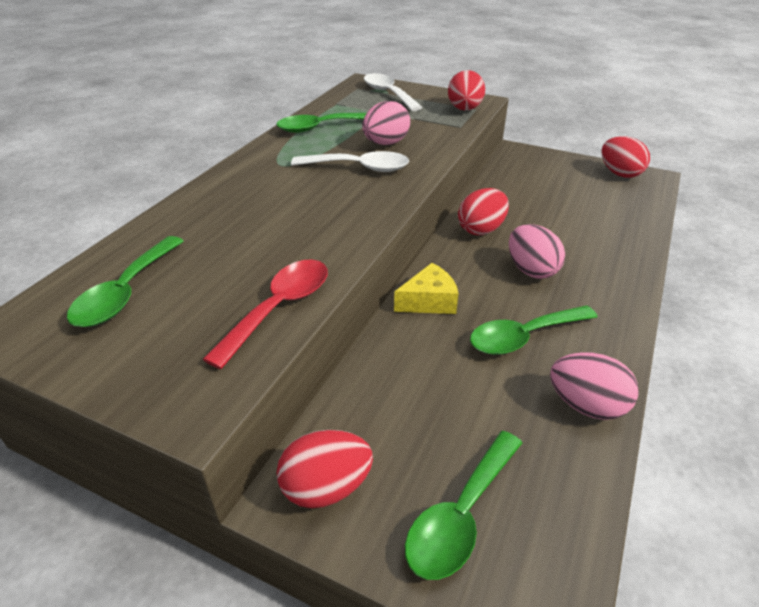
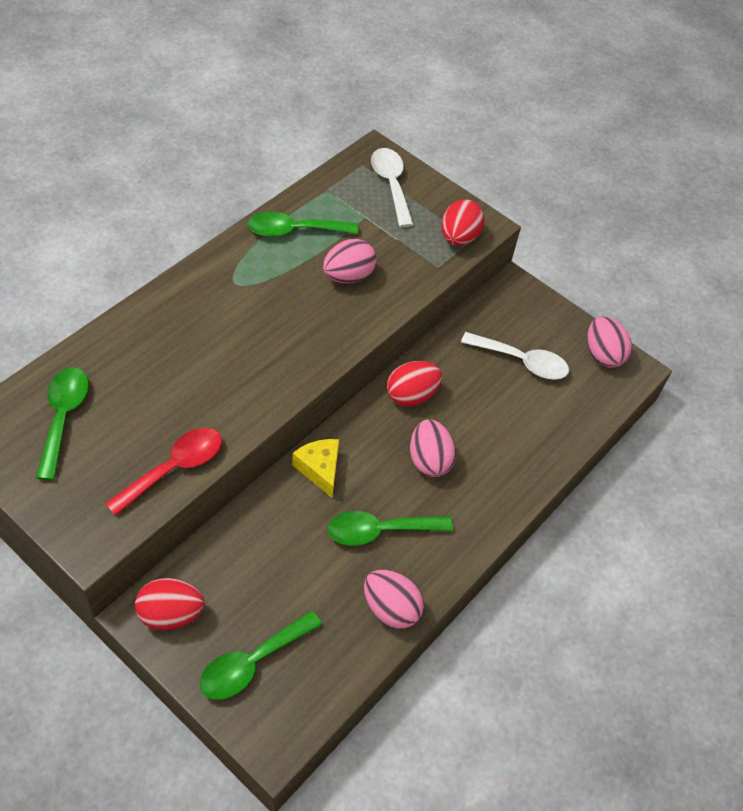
camera: 10 degrees right, 15 degrees up
green spoon [67,236,184,327] -> green spoon turned 150 degrees clockwise [36,367,89,480]
white spoon [291,151,409,172] -> white spoon moved to [461,332,569,380]
yellow cheese [394,263,458,314] -> yellow cheese turned 105 degrees counterclockwise [292,439,339,498]
red egg [601,136,650,178] -> pink egg [587,316,632,368]

